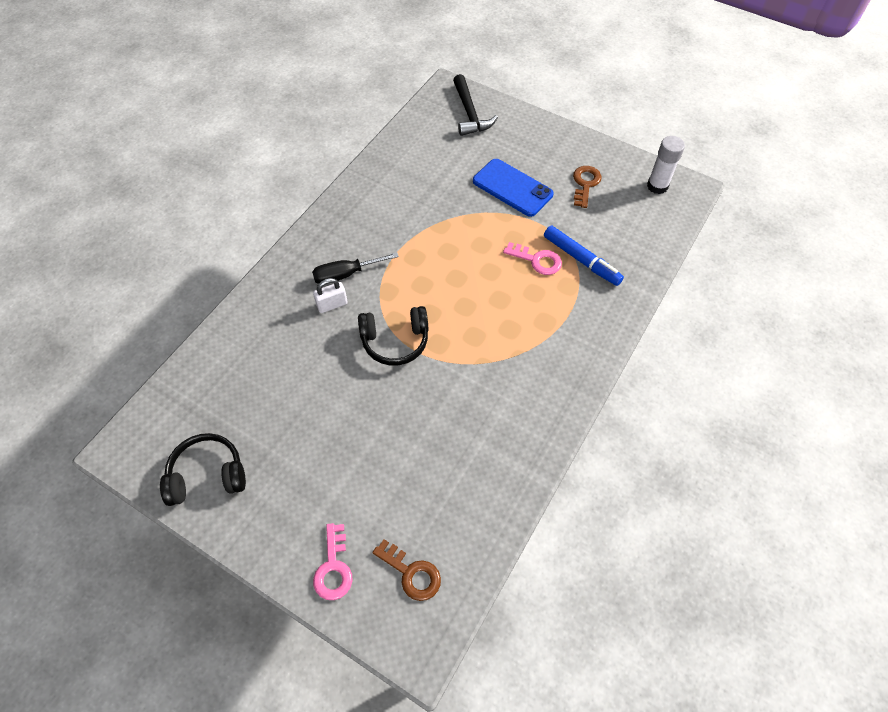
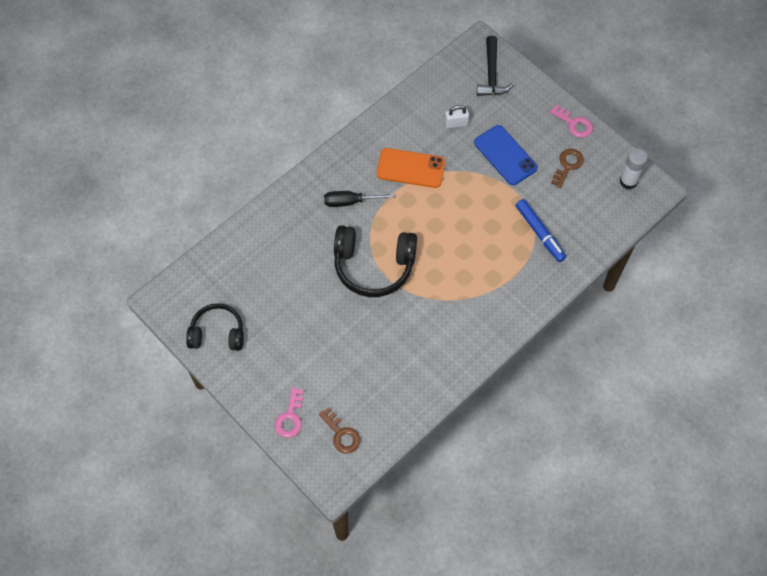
camera: 15 degrees right, 5 degrees up
white padlock [313,278,348,313] -> white padlock moved to [445,105,469,129]
black headphones [358,306,429,365] -> black headphones [334,225,417,297], size x1.53
pink key [503,242,562,275] -> pink key moved to [550,105,593,138]
none -> orange phone [377,148,445,188]

